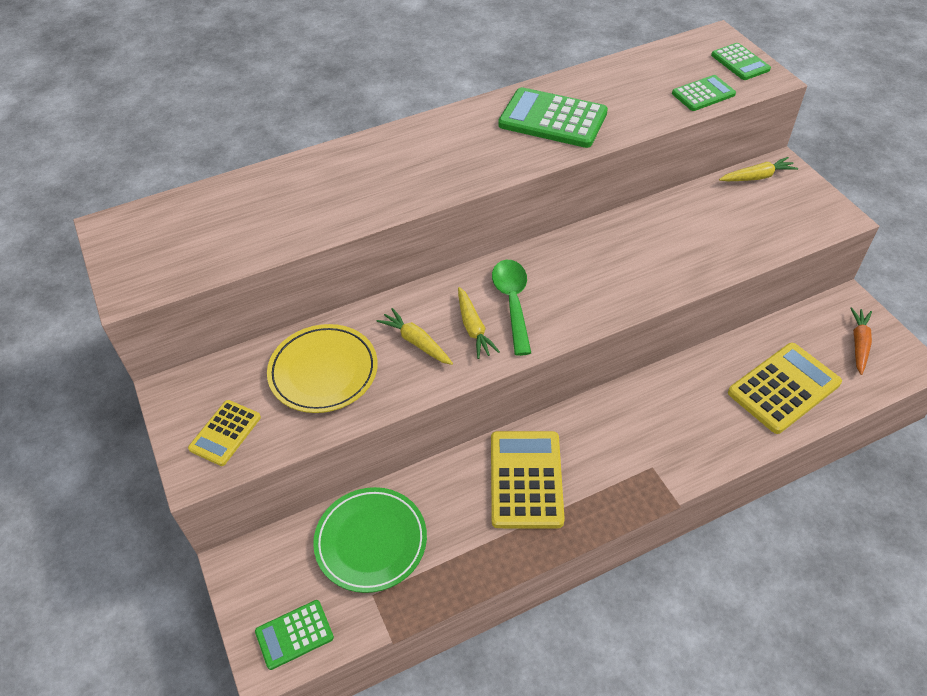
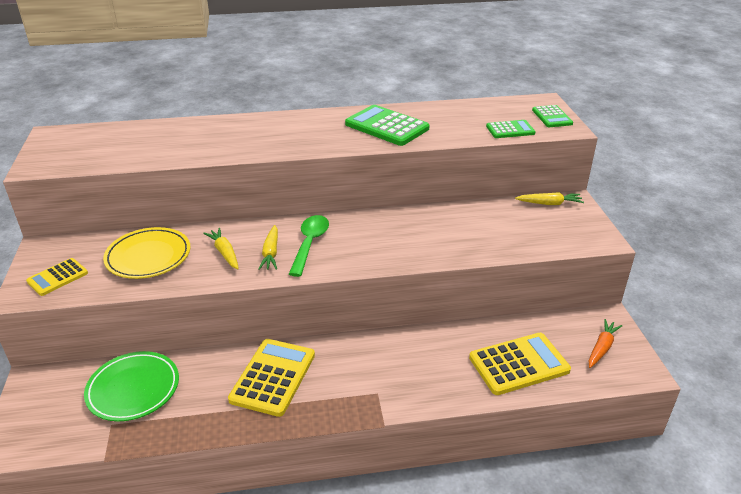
camera: 15 degrees right, 15 degrees down
green calculator [255,600,334,670] -> none

